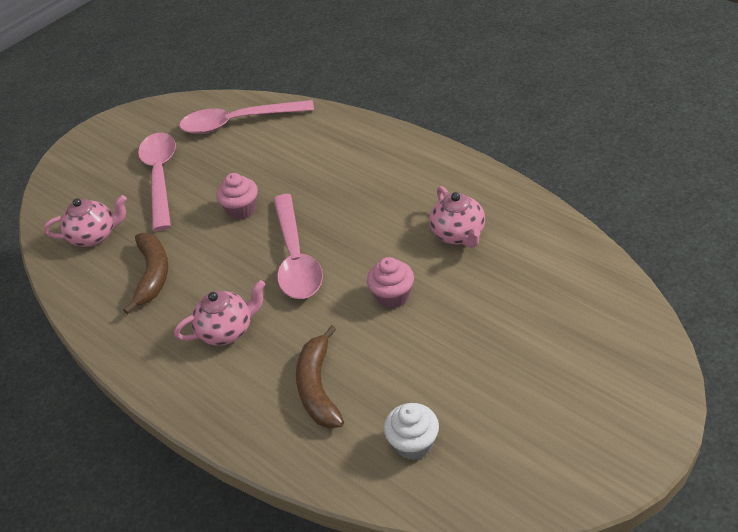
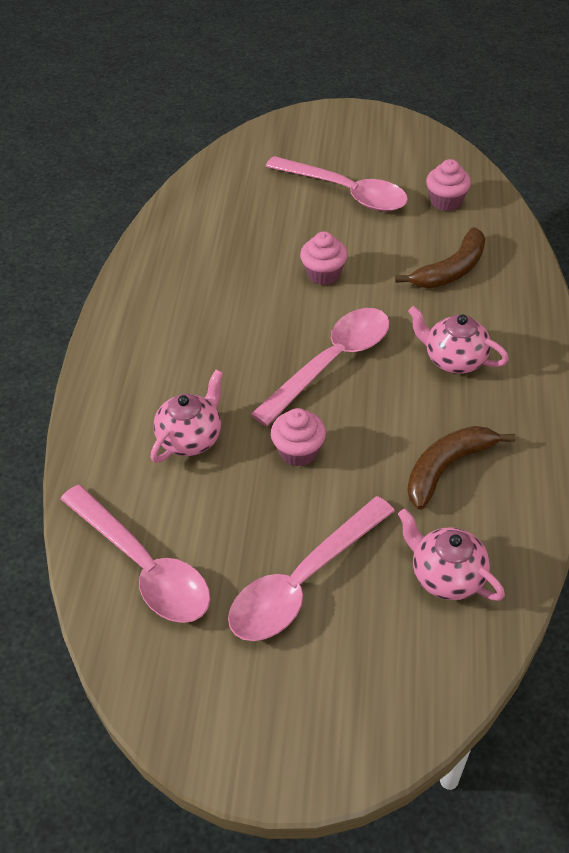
camera: 130 degrees left, 5 degrees up
white cupcake [384,403,439,460] -> pink cupcake [426,159,471,211]
pink teapot [429,186,485,248] -> pink teapot moved to [151,370,223,463]
none -> pink spoon [265,156,408,211]

